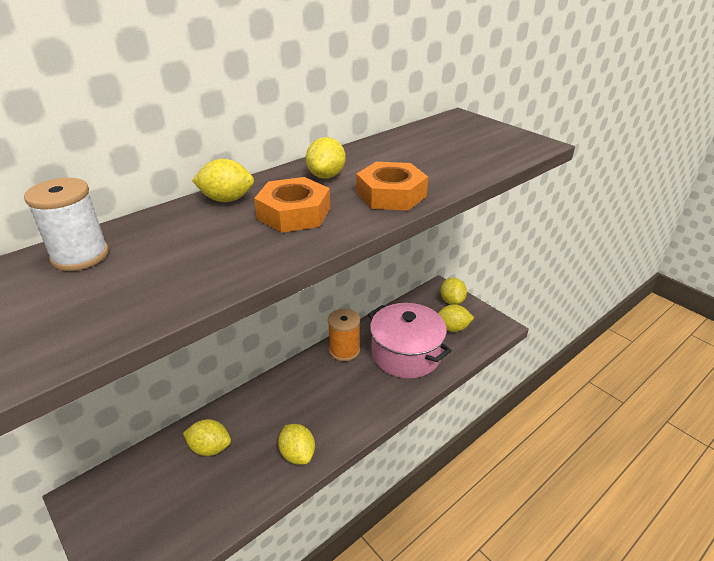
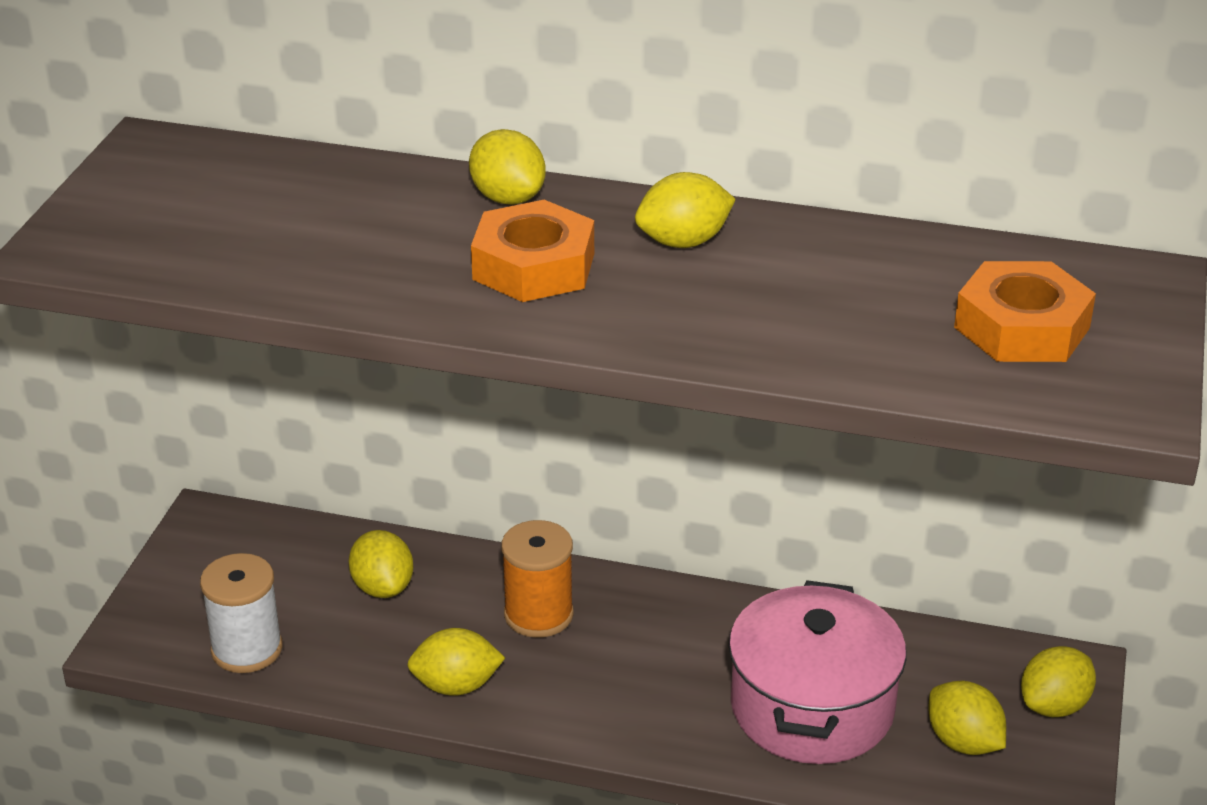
camera: 55 degrees right, 0 degrees up
white spool [24,178,109,271] -> white spool moved to [200,553,282,673]
yellow lemon [278,424,315,465] -> yellow lemon turned 60 degrees clockwise [407,628,505,696]
orange spool [328,309,360,361] -> orange spool moved to [501,520,574,638]
orange nut [356,162,428,210] -> orange nut moved to [954,261,1096,362]

